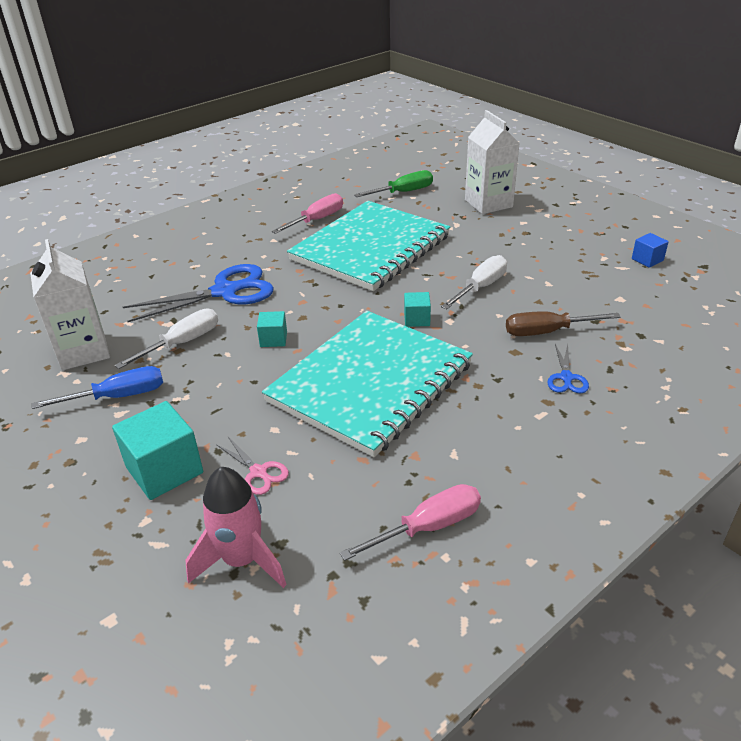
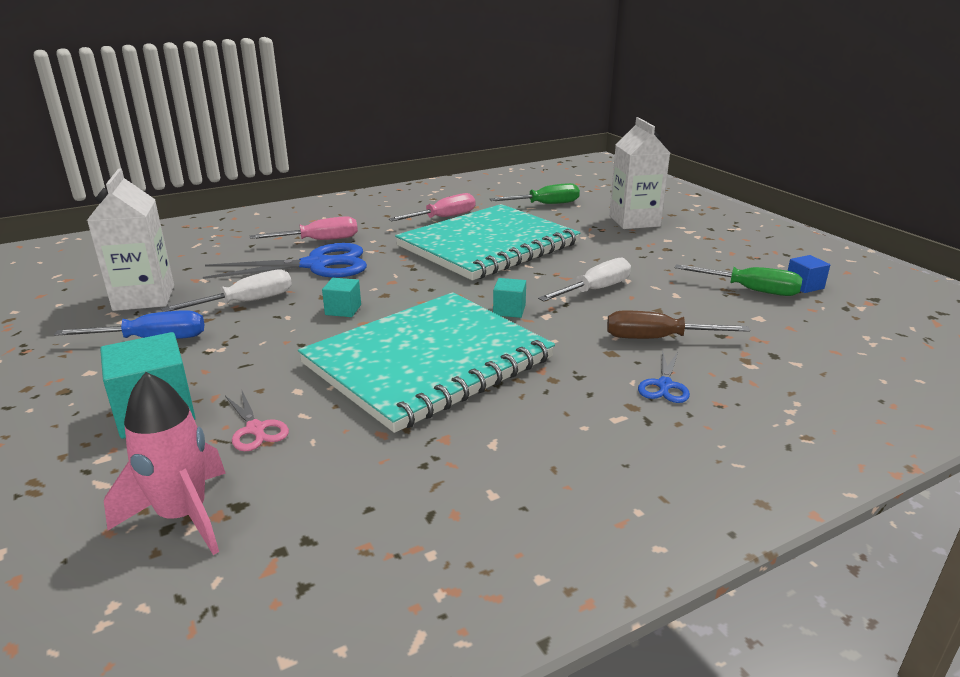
camera: 10 degrees right, 10 degrees down
pink screwdriver [340,484,481,561] -> pink screwdriver moved to [250,216,358,240]
none -> green screwdriver [675,264,803,296]

